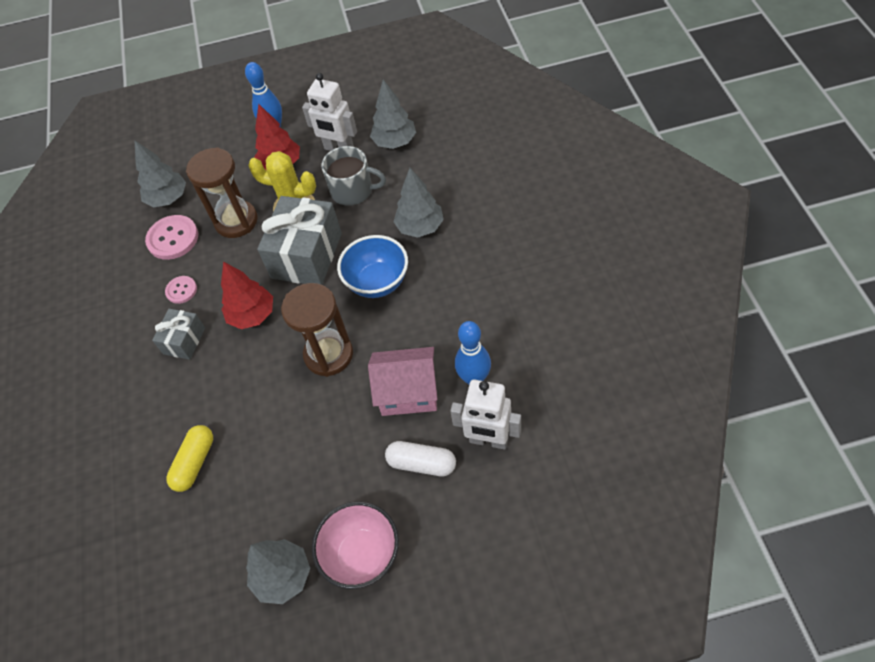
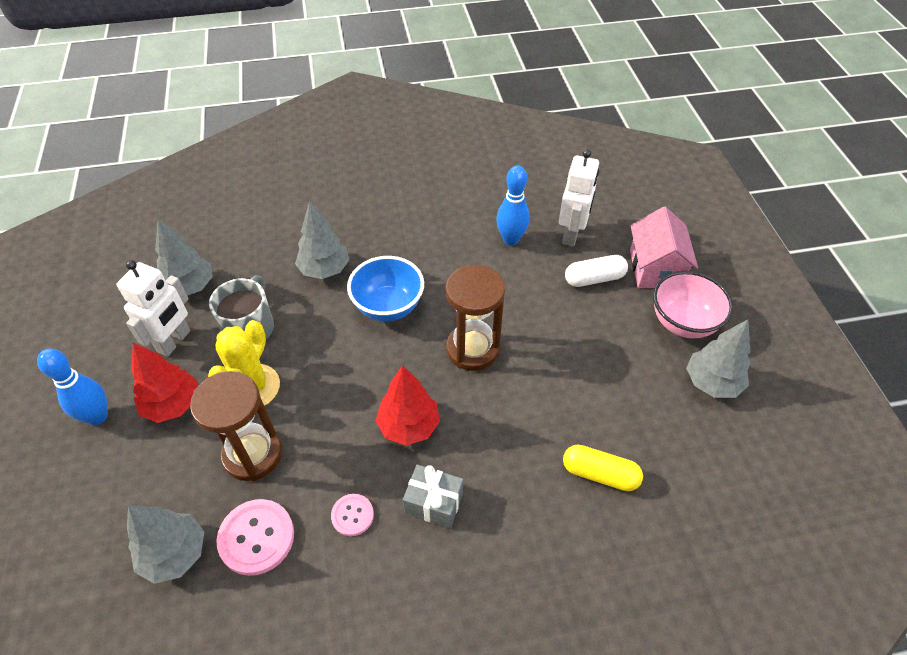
camera: 95 degrees left, 5 degrees down
grey gift [257,196,342,285] -> none
pink house [368,347,438,416] -> pink house moved to [630,206,698,288]
white capsule [385,441,456,476] -> white capsule turned 60 degrees clockwise [565,255,628,287]

